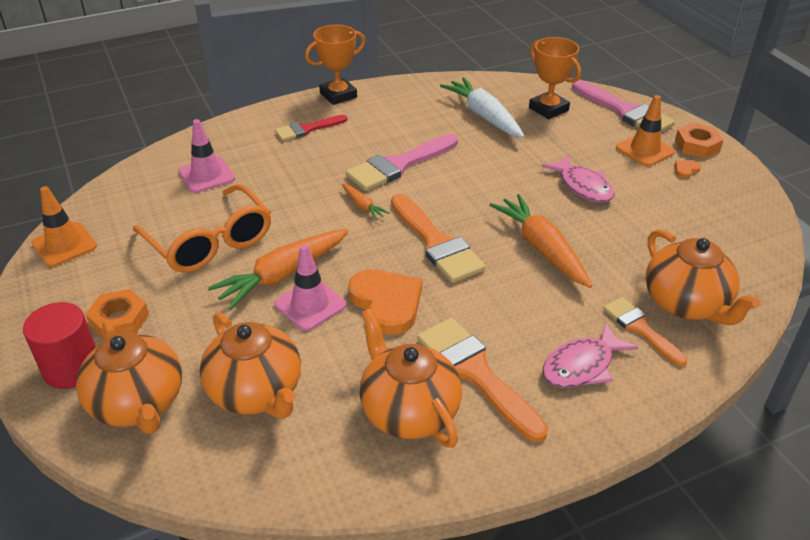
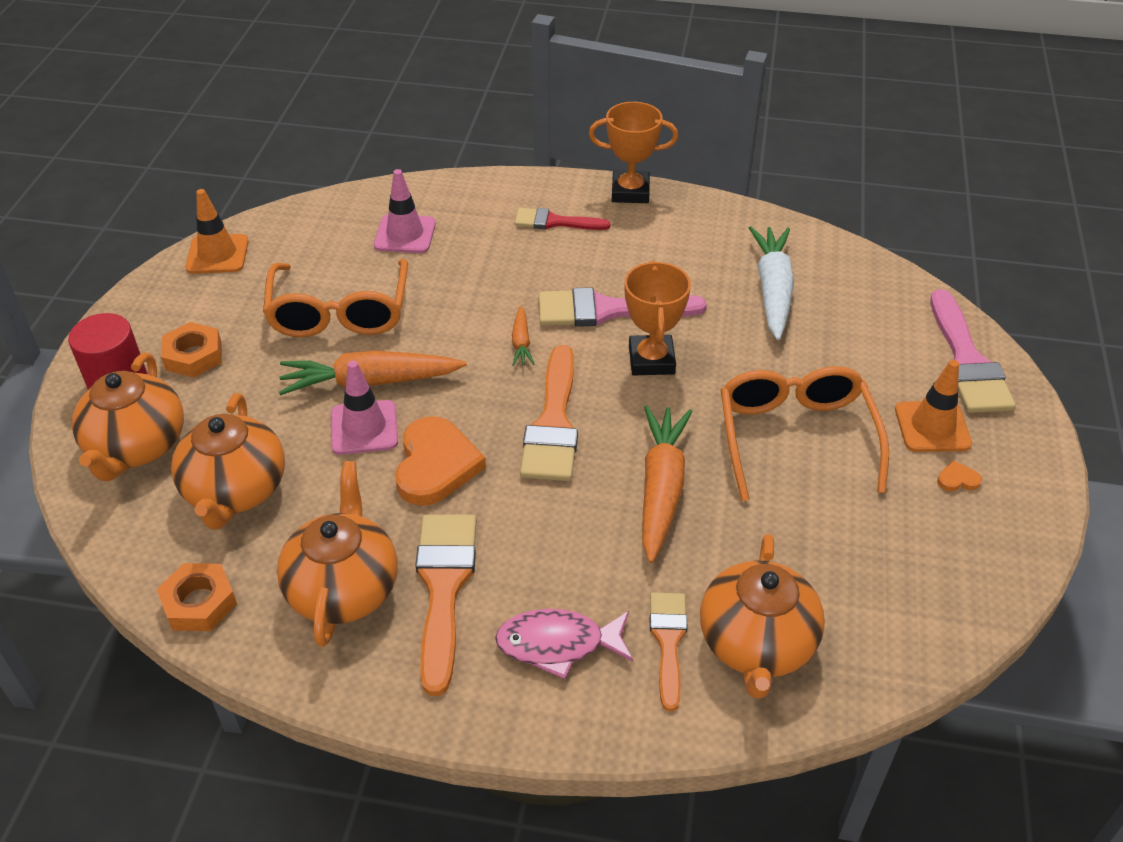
camera: 35 degrees right, 5 degrees up
orange trophy [529,37,581,119] -> orange trophy moved to [625,261,691,375]
pink fish [541,155,615,203] -> orange glasses [721,366,889,501]
orange nut [675,123,723,158] -> orange nut moved to [157,563,237,631]

